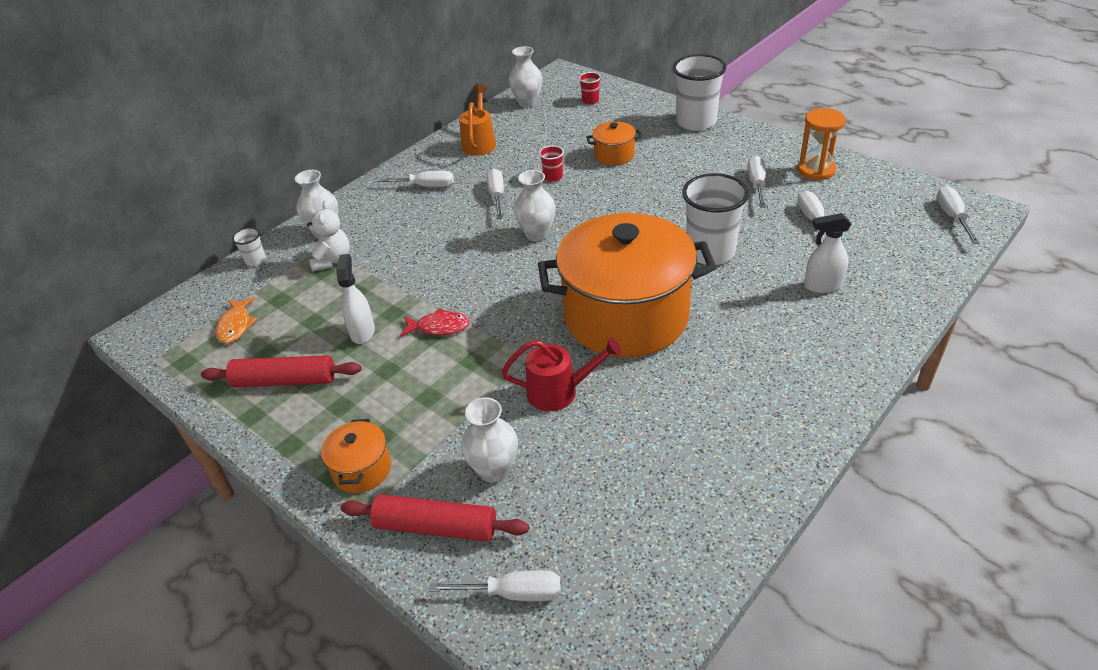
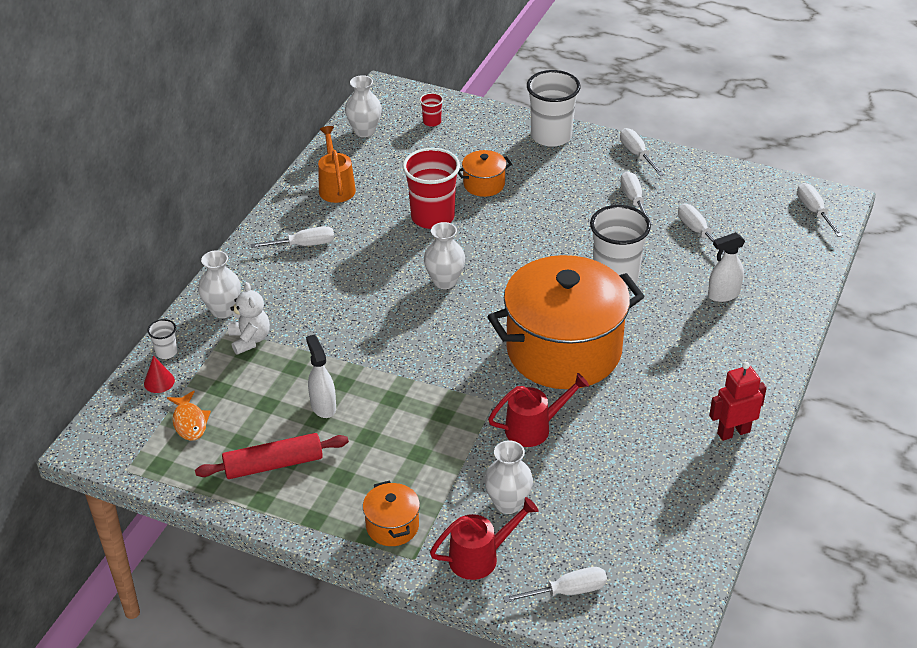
camera: 20 degrees left, 0 degrees up
red rolling pin [341,494,529,542] -> red watering can [430,497,539,580]
red fish [400,308,470,337] -> none
white screwdriver [487,168,504,219] -> white screwdriver moved to [620,128,664,176]
red cup [539,146,564,182] -> red cup [403,148,460,229], size x2.21
orange hourglass [798,108,846,180] -> none
none -> red cone [144,356,175,393]
none -> red robot [709,362,767,441]

